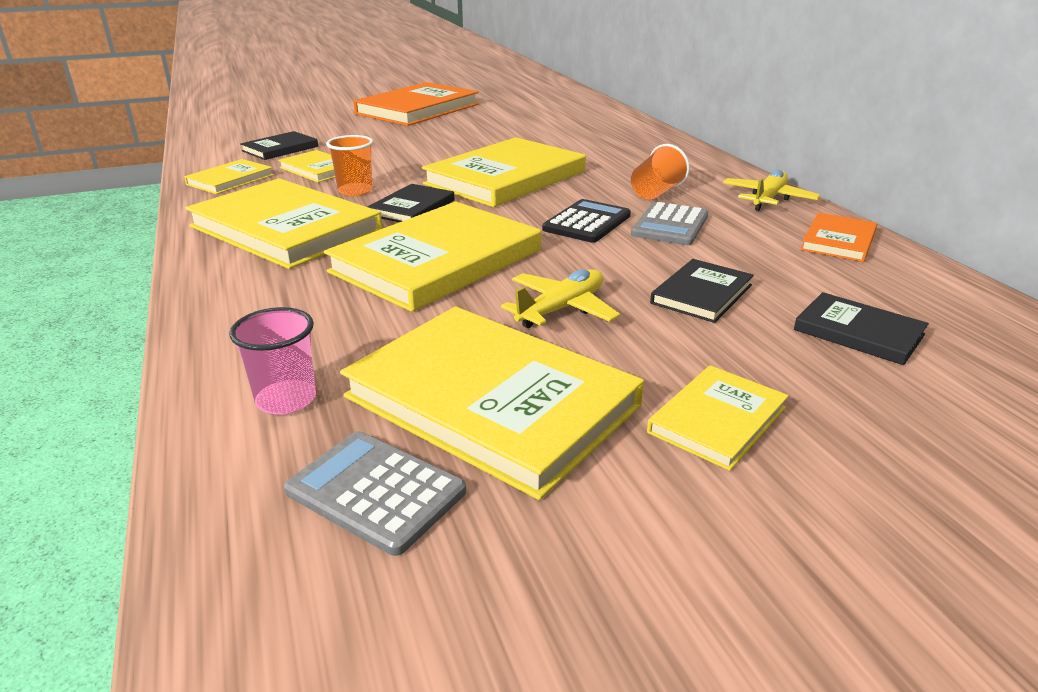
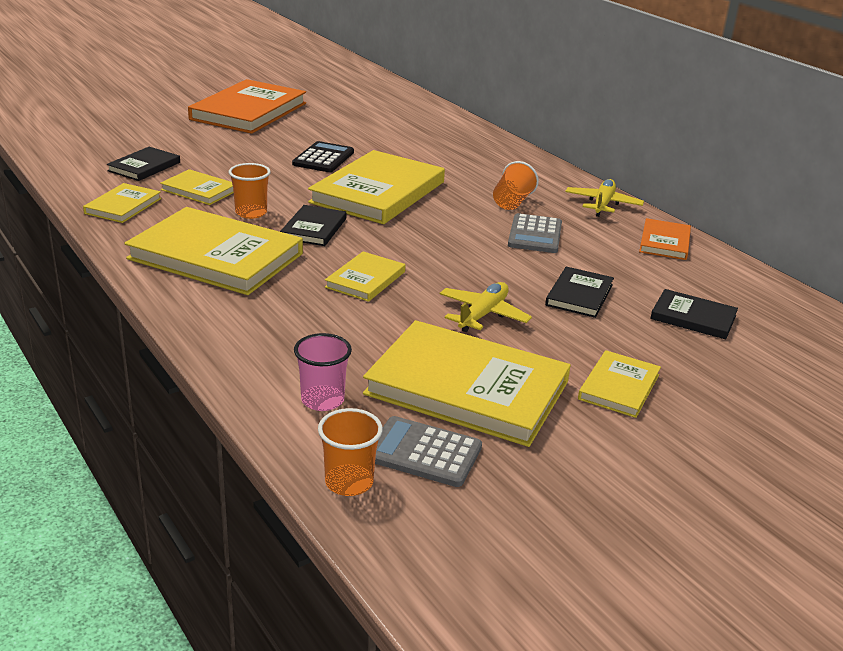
camera: 15 degrees left, 0 degrees up
yellow book [324,202,541,312] -> yellow book [325,251,405,302], size x0.50
black calculator [542,199,631,243] -> black calculator moved to [292,141,354,172]
none -> orange cup [318,408,383,496]

